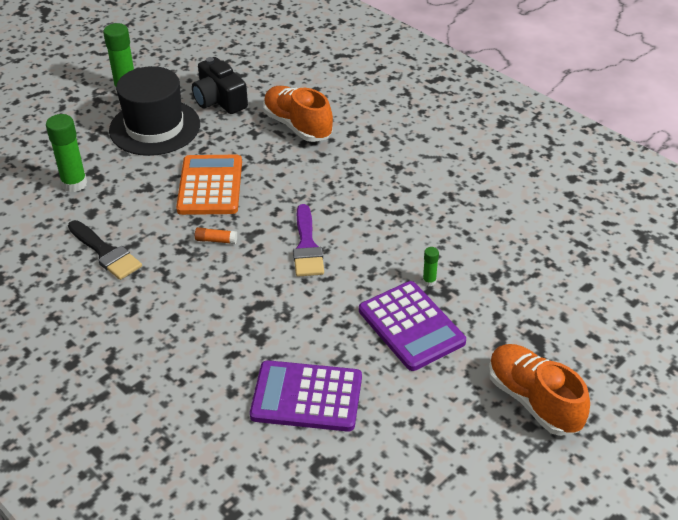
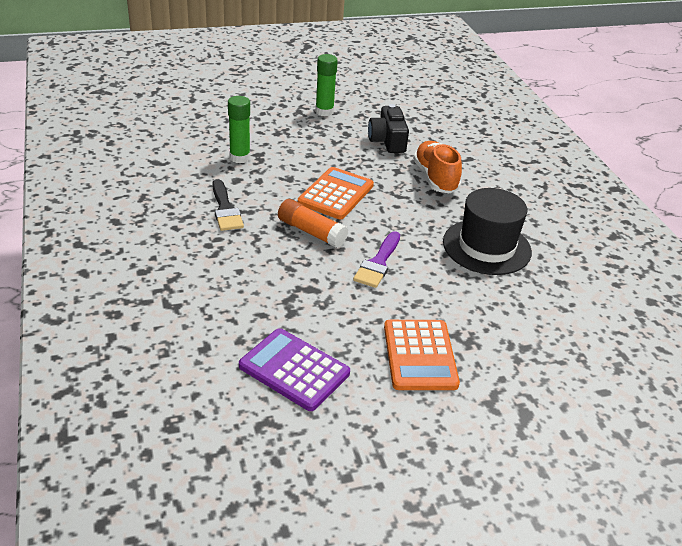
camera: 25 degrees right, 5 degrees down
black hat [109,66,200,156] -> black hat moved to [443,188,532,275]
orange glue stick [195,227,237,244] -> orange glue stick [278,199,348,248], size x2.04
purple calculator [359,281,466,371] -> orange calculator [384,320,460,390]
green glue stick [423,247,439,286] -> none
orange shoe [489,344,590,436] -> none

